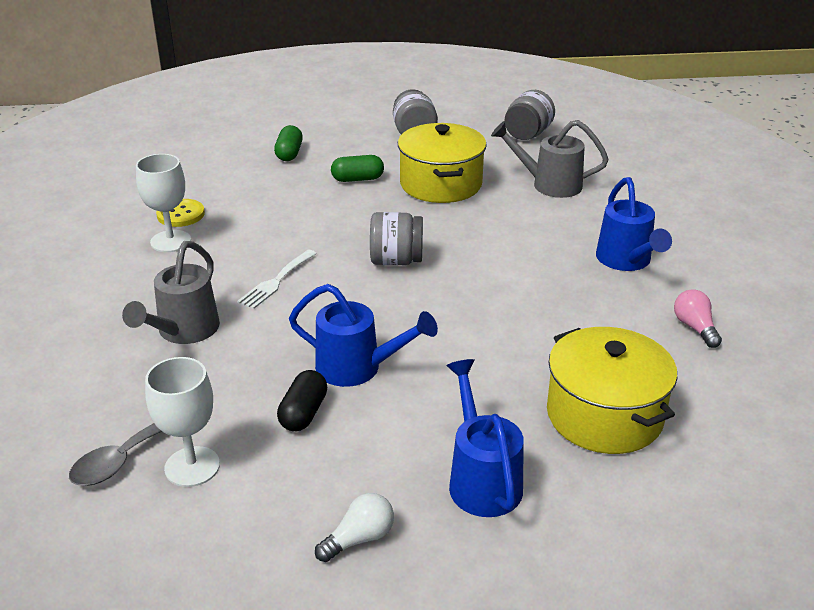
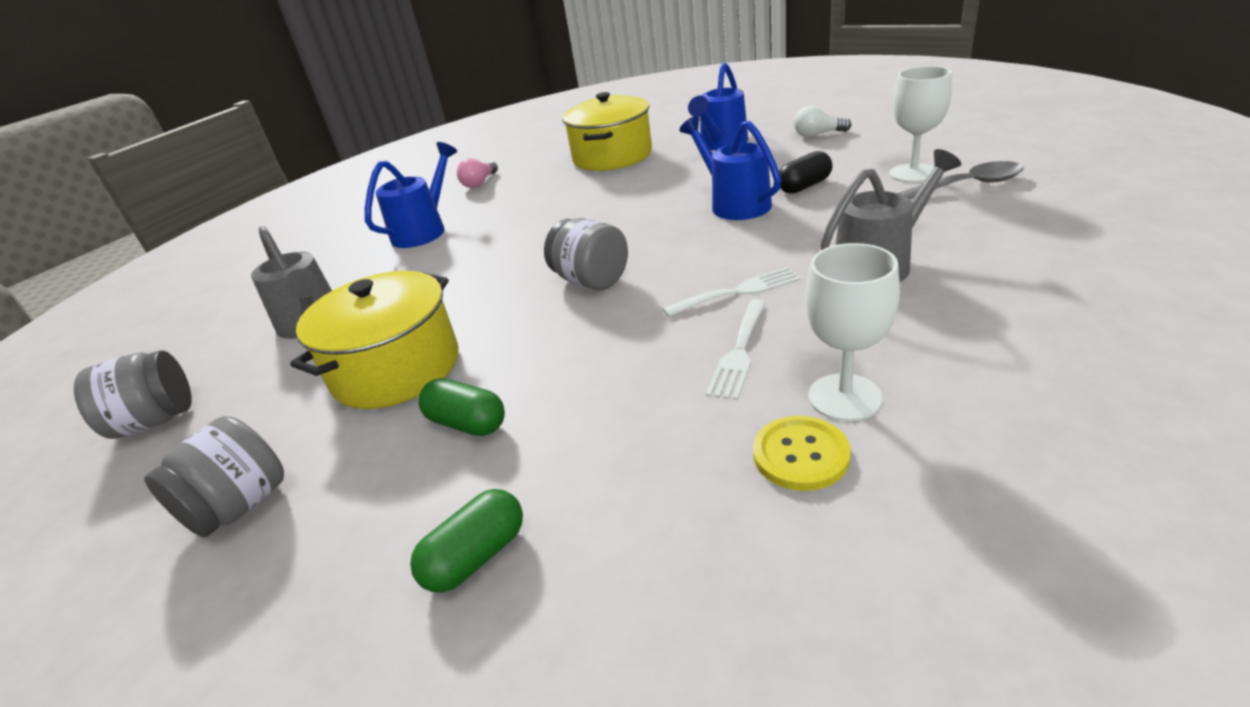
camera: 135 degrees left, 0 degrees up
none -> white fork [706,299,767,400]

